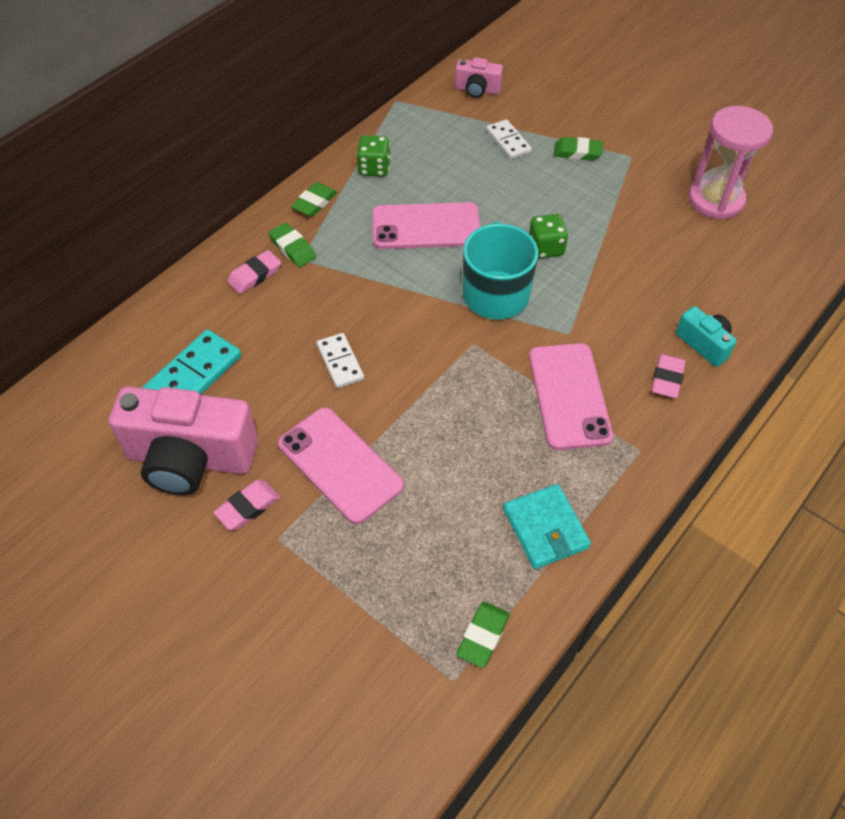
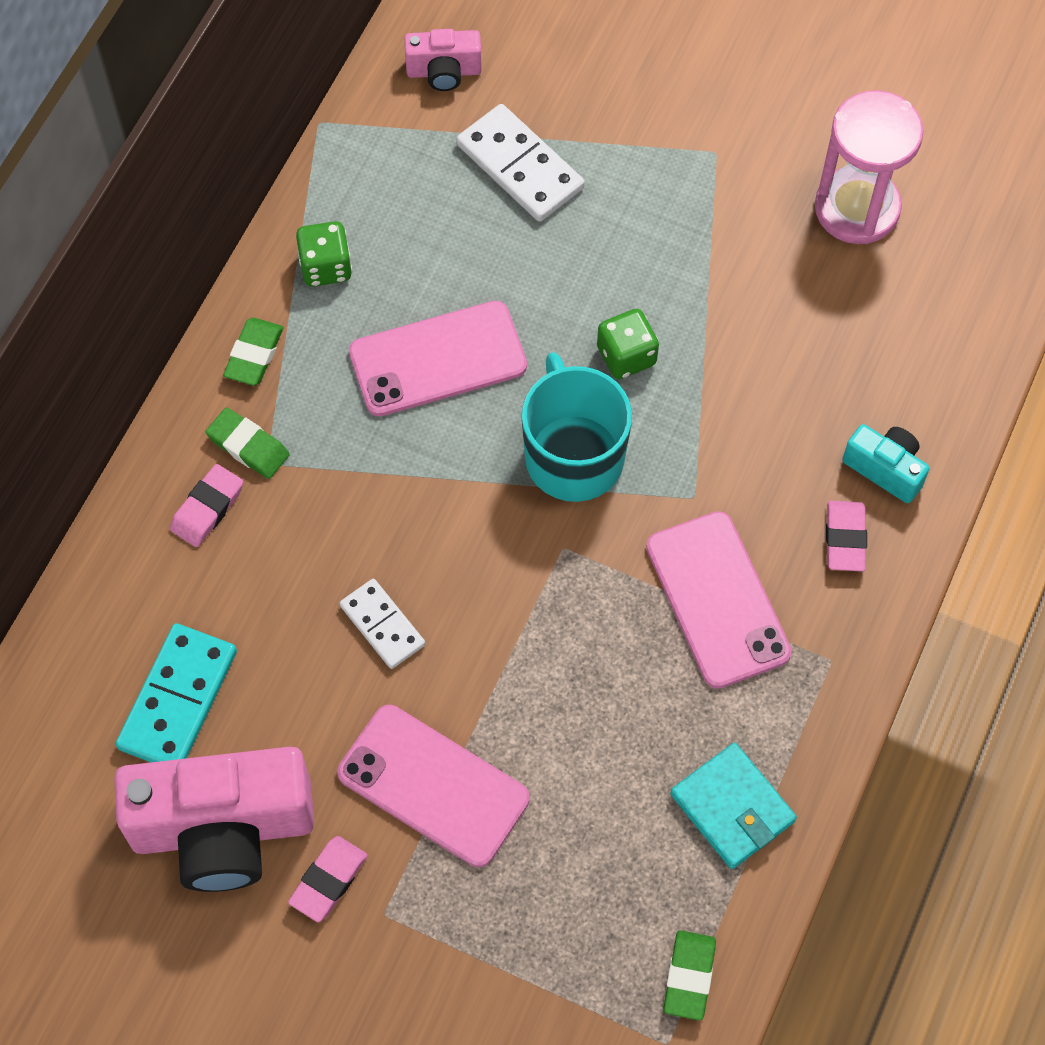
camera: 15 degrees left, 10 degrees up
white domino [486,119,532,159] -> white domino [457,104,585,222], size x1.57
green eraser [554,137,603,160] -> none

